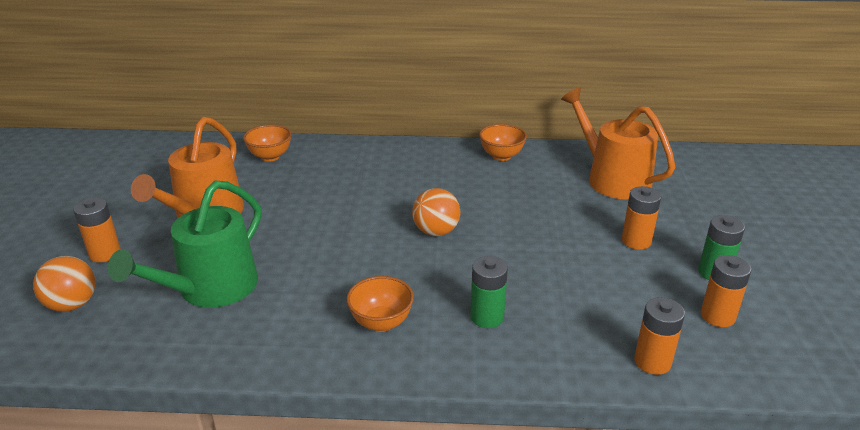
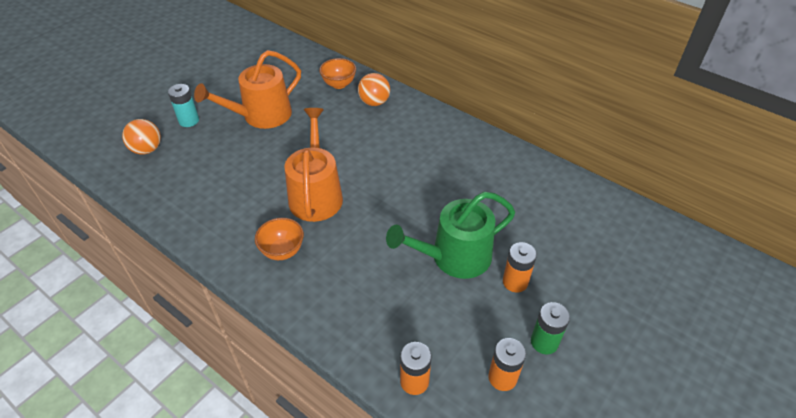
camera: 35 degrees right, 15 degrees up
orange battery [73,198,121,262] -> turquoise battery [168,84,199,127]
green watering can [108,180,261,308] -> green watering can moved to [386,192,515,279]
orange ball [412,188,460,236] -> orange ball moved to [358,73,390,106]
green battery [470,256,508,328] -> none
orange bowl [479,124,527,161] -> none
orange watering can [561,88,675,200] -> orange watering can moved to [285,108,343,222]

